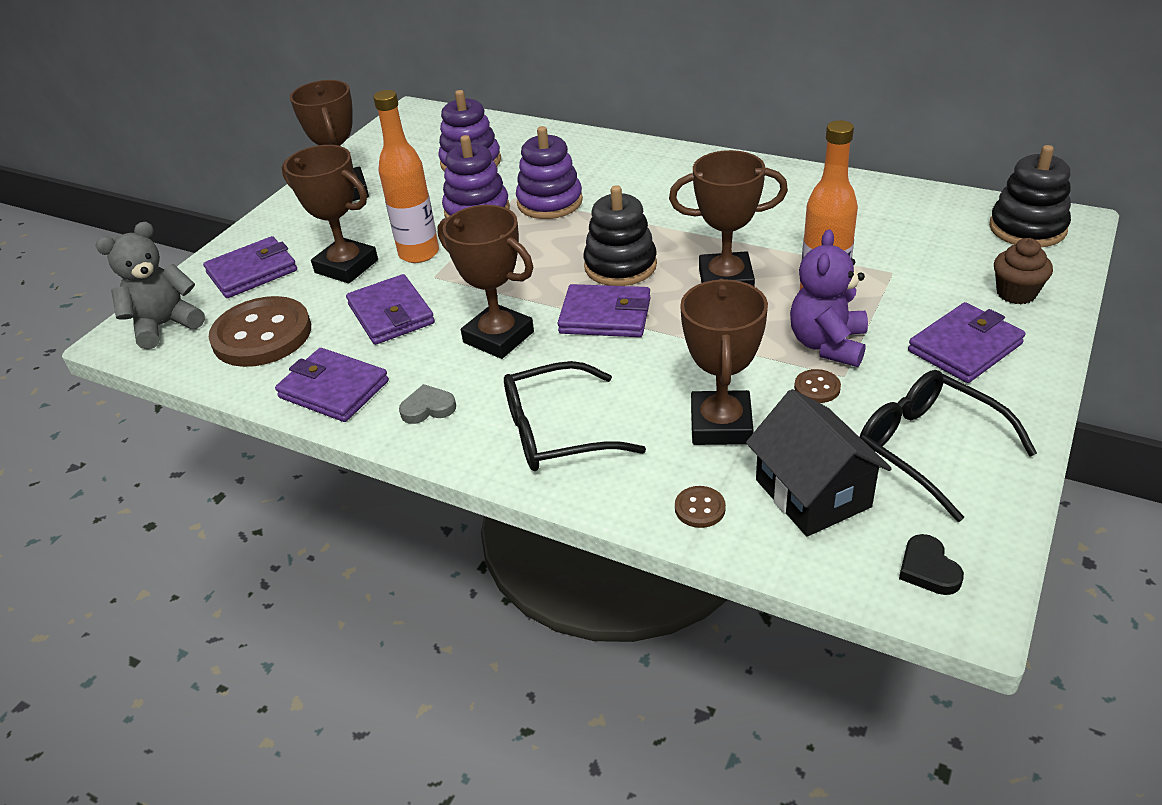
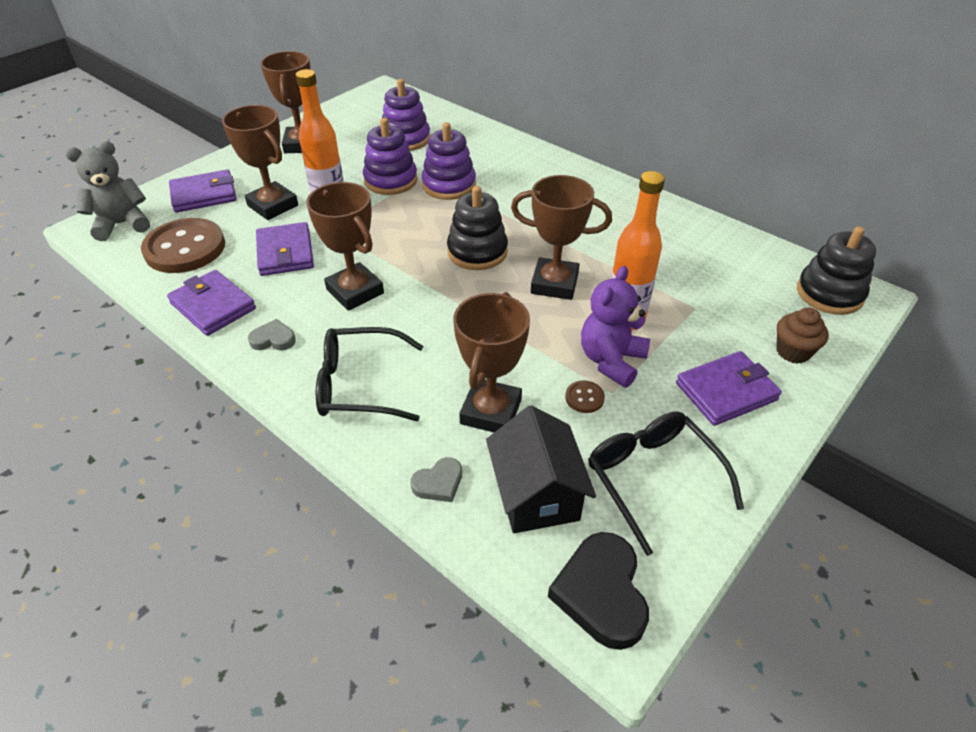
camera: 10 degrees right, 5 degrees up
purple wallet [558,284,651,337] -> none
brown button [675,486,726,528] -> grey heart [410,457,462,502]
black heart [899,534,964,595] -> black heart [548,532,649,650], size x1.83

